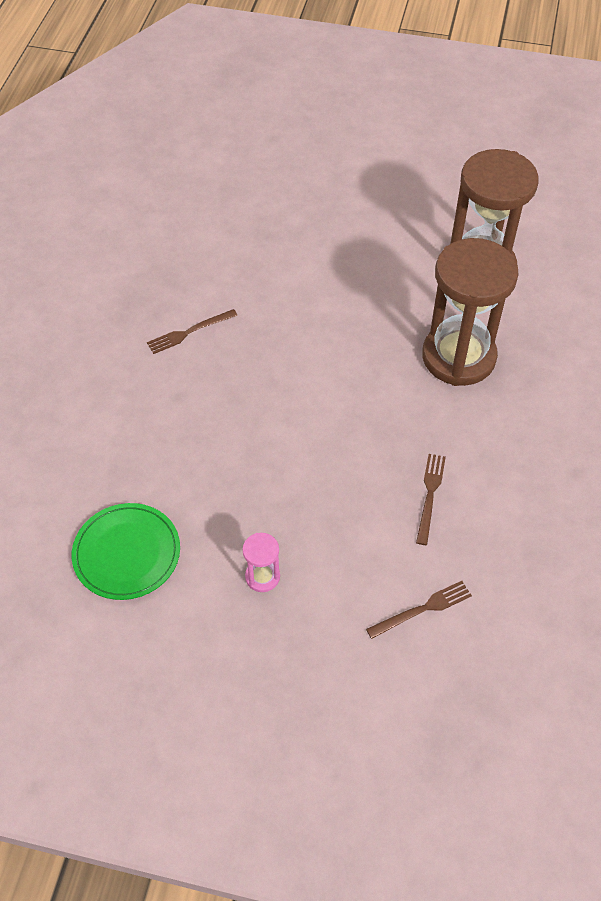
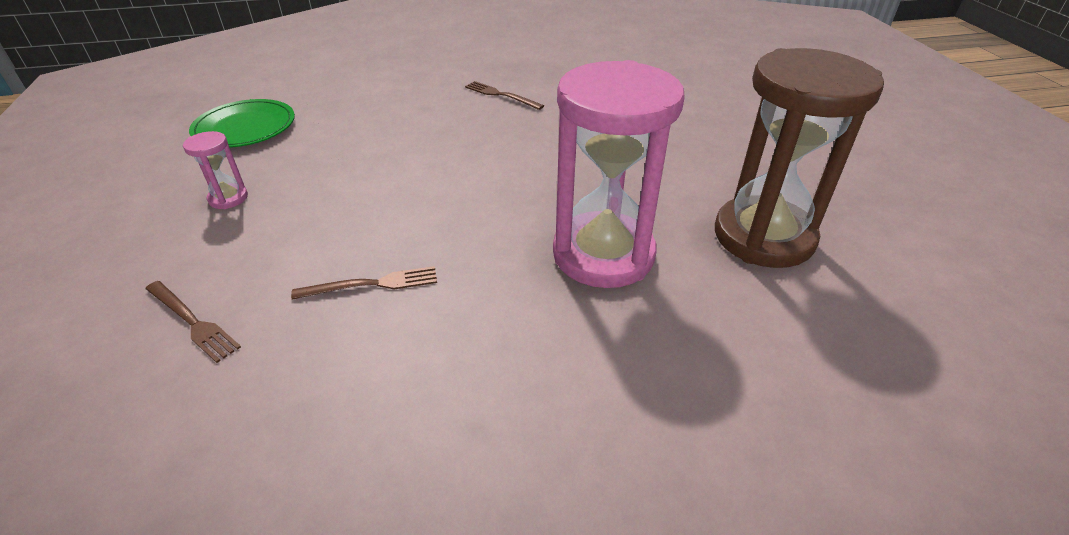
camera: 65 degrees right, 15 degrees down
brown hourglass [422,238,519,386] -> pink hourglass [553,60,685,288]

